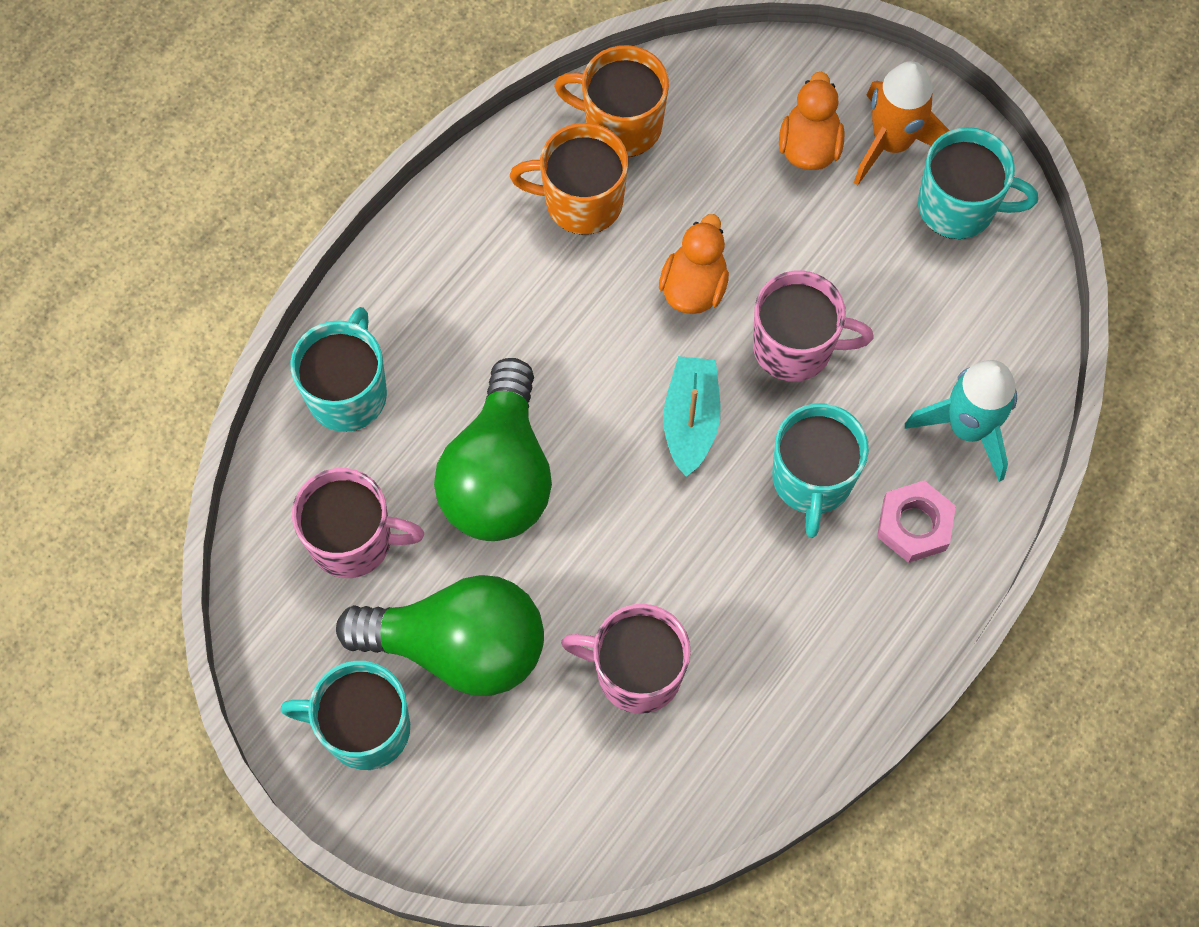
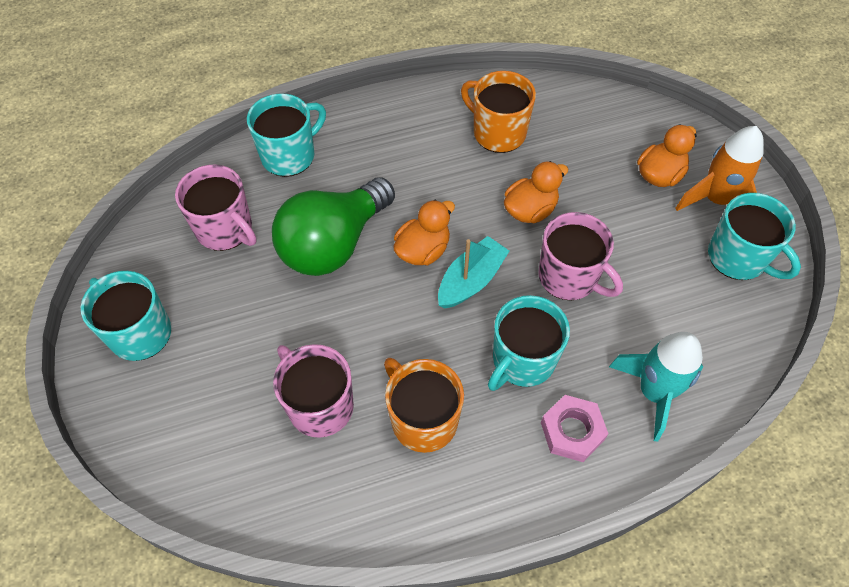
camera: 35 degrees right, 10 degrees down
green light bulb [336,575,544,696] -> none
orange mug [554,45,669,157] -> orange mug moved to [384,358,464,453]
none -> orange duck [393,200,455,265]

